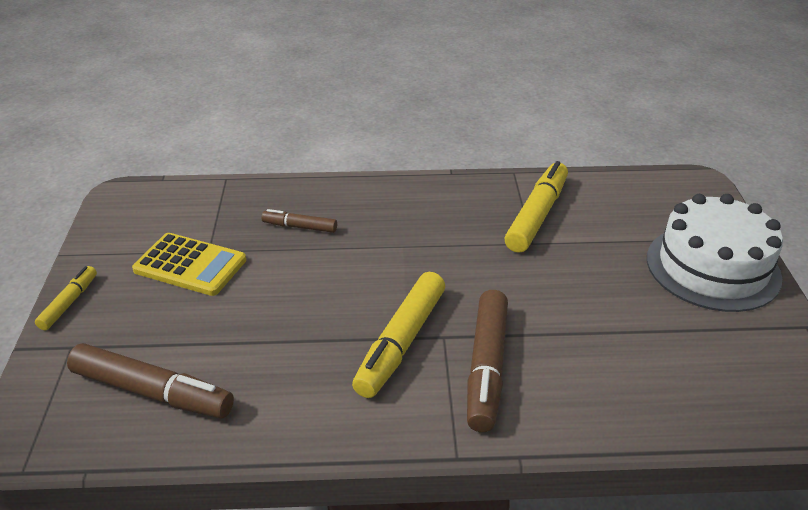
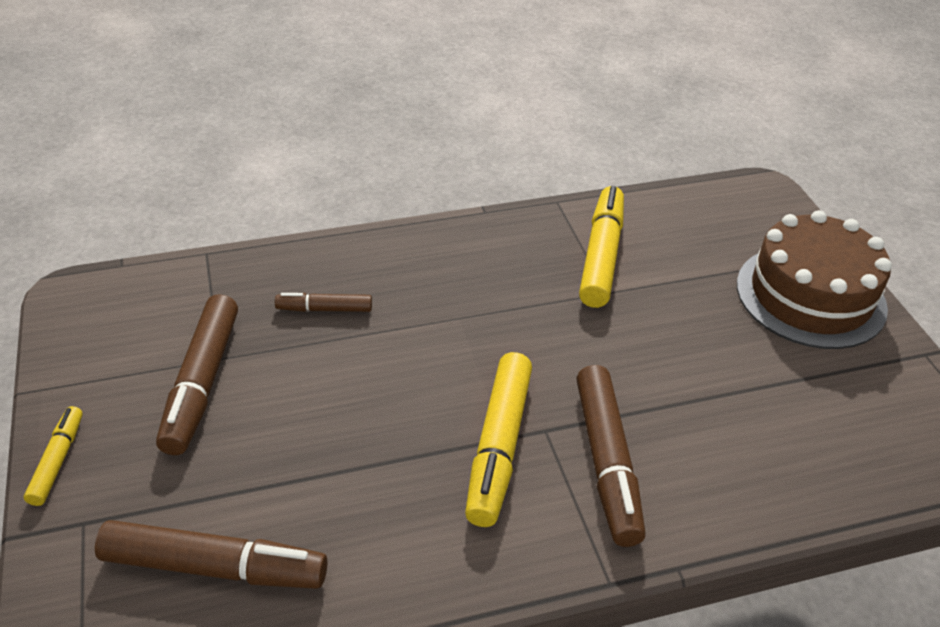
camera: 15 degrees left, 5 degrees up
yellow calculator [132,233,246,296] -> brown marker [156,294,238,455]
white cake [647,194,783,312] -> brown cake [737,210,892,349]

